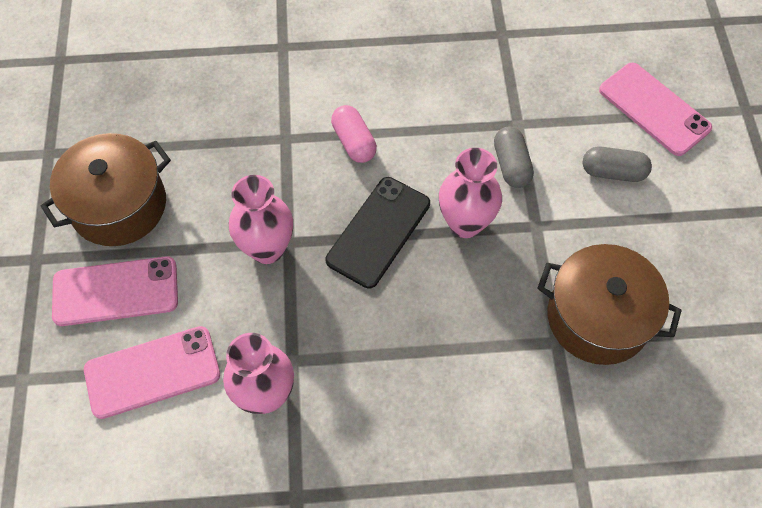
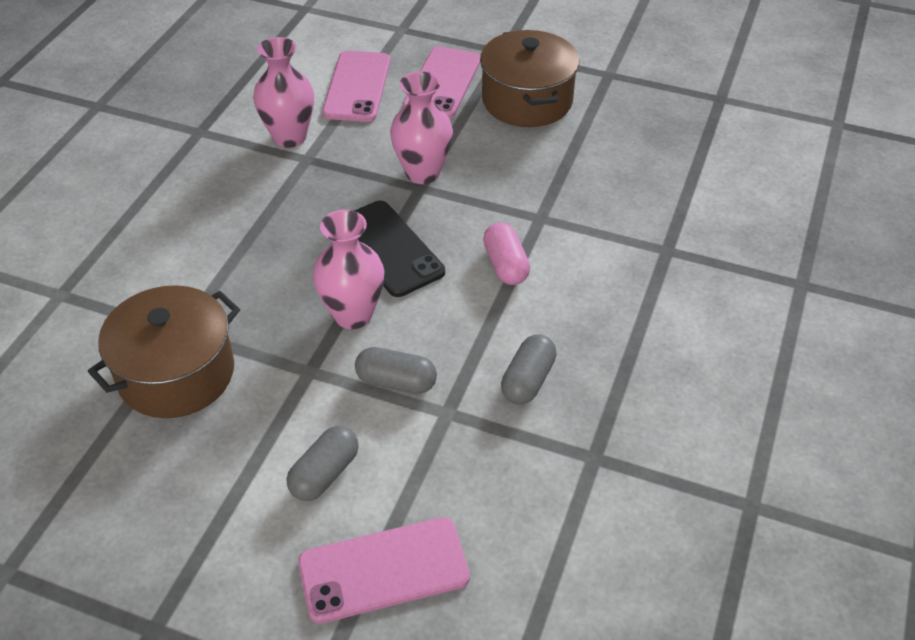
camera: 115 degrees right, 15 degrees down
pink capsule [331,105,377,163] -> pink capsule turned 75 degrees clockwise [483,222,530,285]
none -> grey capsule [501,334,557,404]

